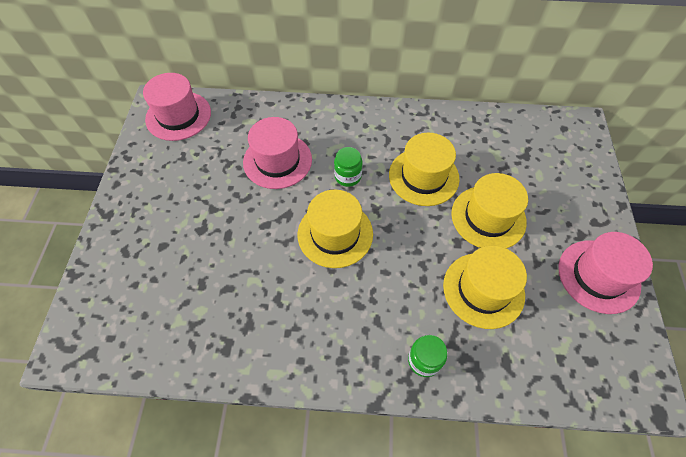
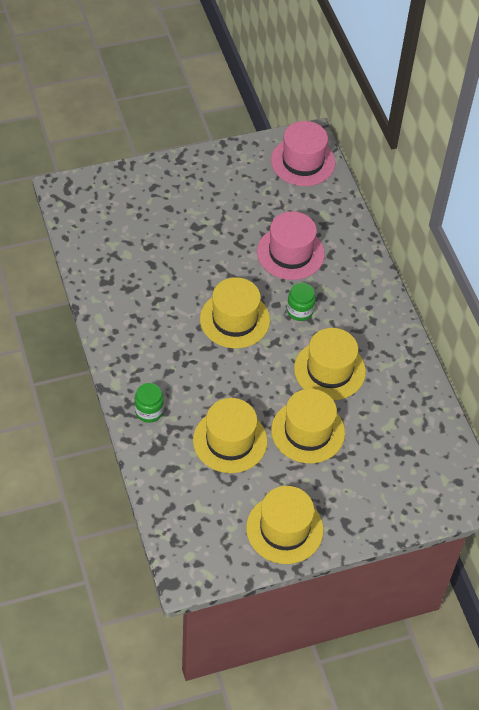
camera: 65 degrees right, 5 degrees down
pink hat [558,232,653,314] -> yellow hat [246,486,324,564]

